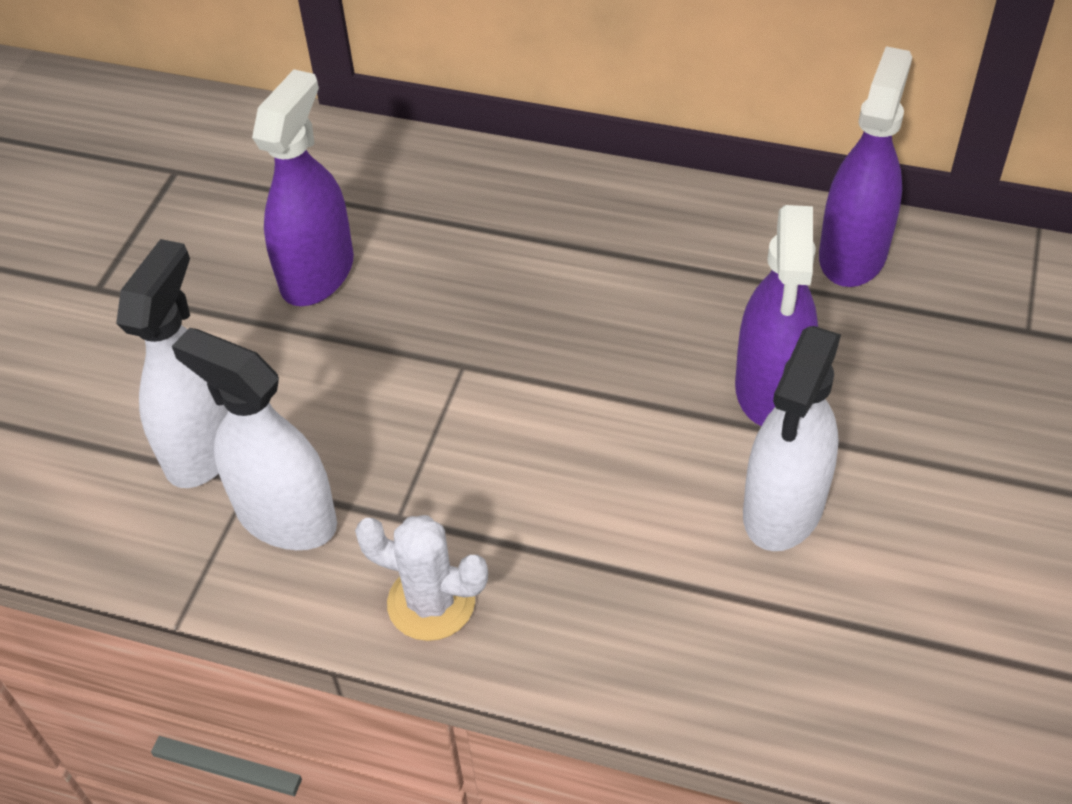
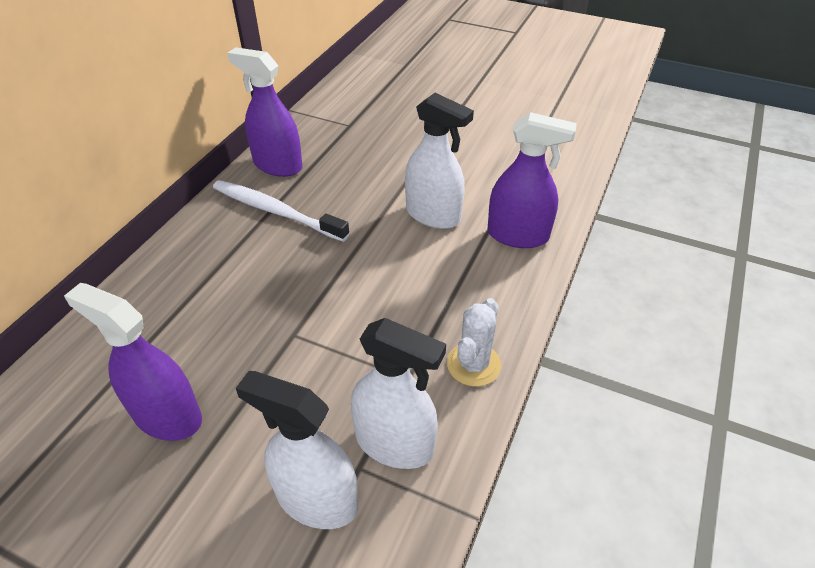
camera: 85 degrees left, 5 degrees down
white spray bottle [172,328,337,550] -> white spray bottle turned 105 degrees counterclockwise [351,318,446,469]
purple spray bottle [735,205,818,426] -> purple spray bottle moved to [488,112,577,248]
none -> white toothbrush [213,180,349,242]

